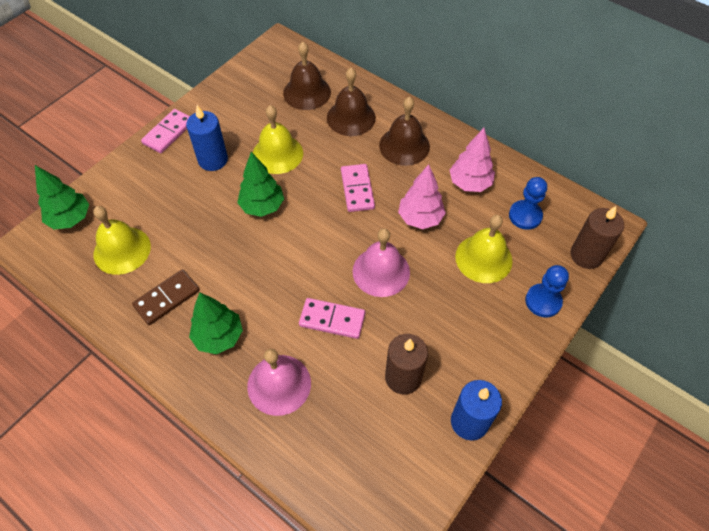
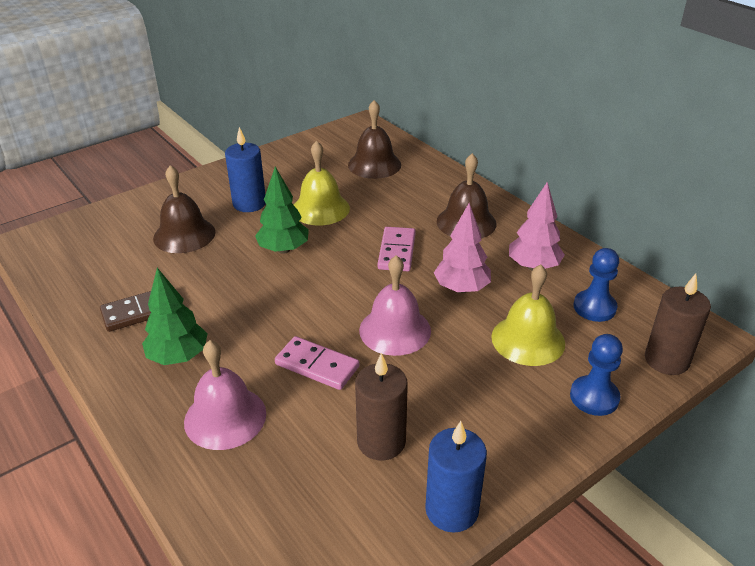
camera: 15 degrees right, 20 degrees down
green tree [35,165,89,230] -> none
yellow bell [93,206,151,275] -> none
pink domino [141,109,190,153] -> none
brown bell [327,68,376,136] -> brown bell moved to [153,165,215,253]

